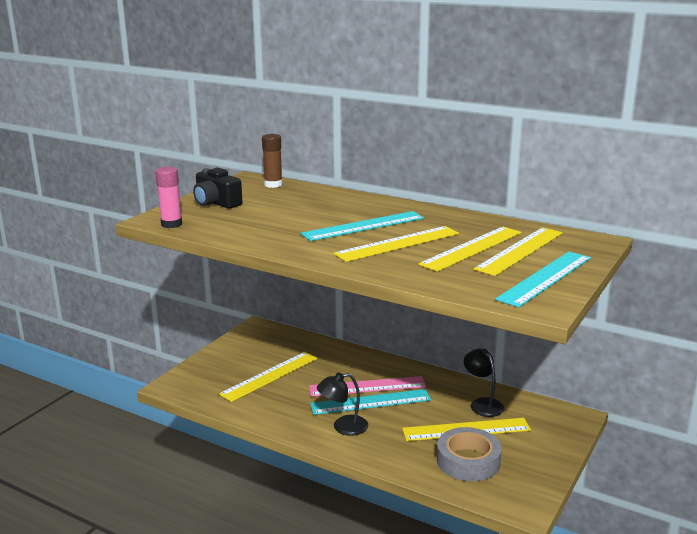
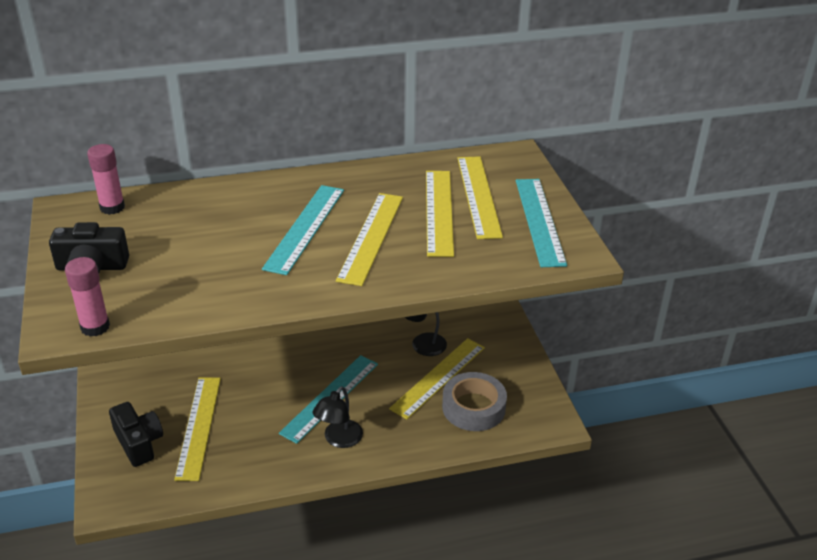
camera: 45 degrees left, 15 degrees up
brown glue stick [262,134,283,188] -> pink glue stick [87,144,125,215]
pink ruler [309,376,426,397] -> none
none -> black camera [109,402,163,467]

